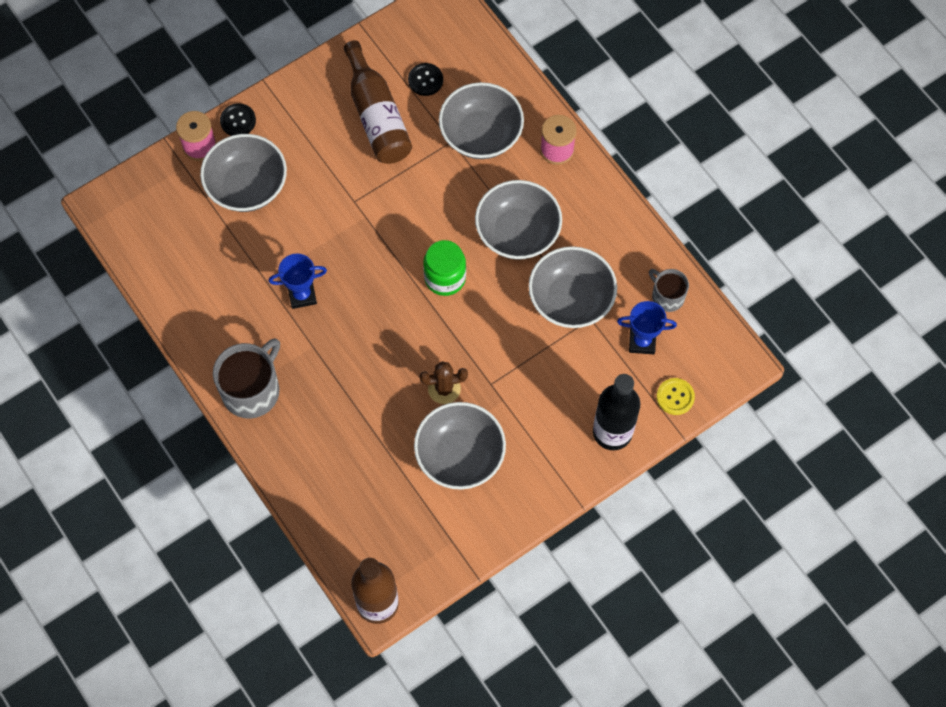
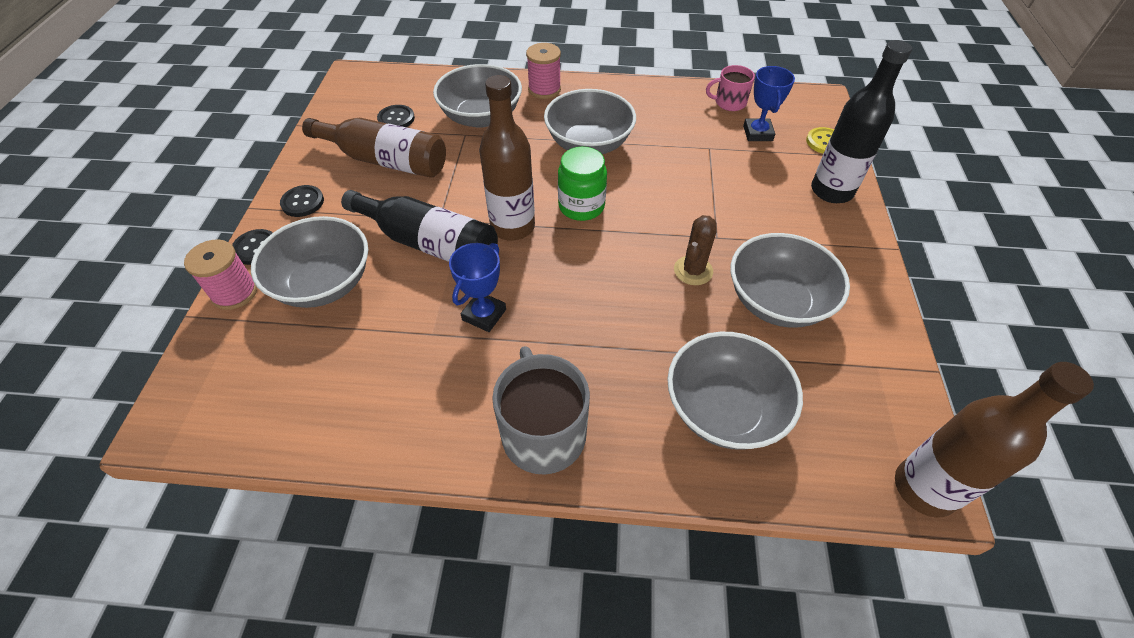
camera: 50 degrees left, 15 degrees down
grey bowl [529,246,617,328] -> grey bowl moved to [667,332,803,450]
blue trophy [617,301,677,354] -> blue trophy turned 45 degrees counterclockwise [743,66,795,141]
grey mug [649,269,689,312] -> pink mug [706,65,755,111]
none -> black button [280,185,324,217]
none -> black bottle [341,190,498,262]
none -> brown bottle [479,75,535,241]

